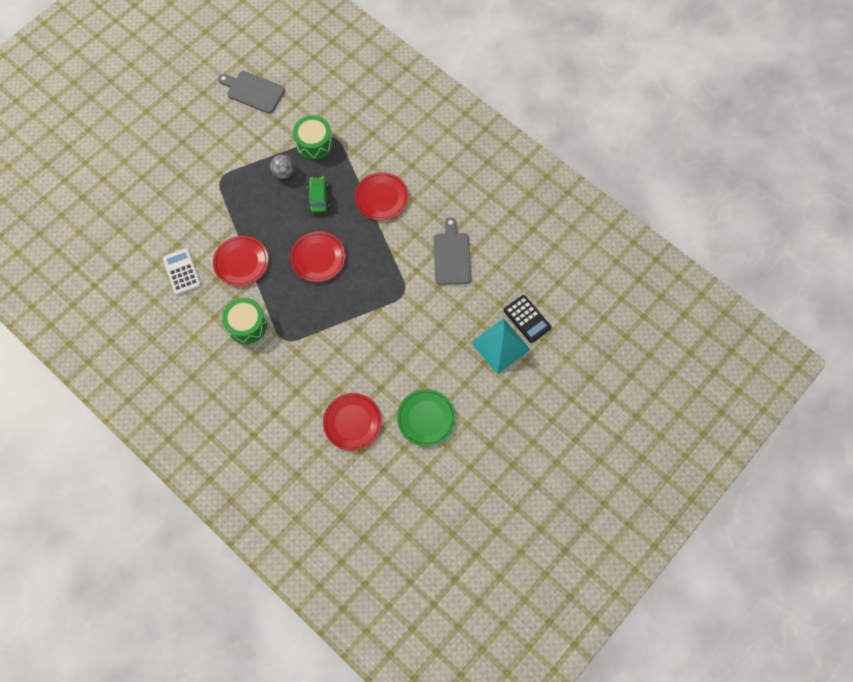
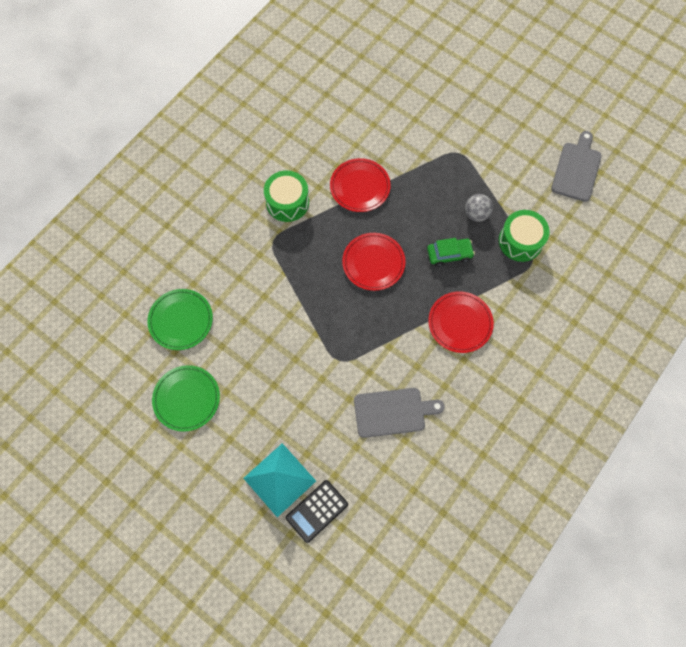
camera: 85 degrees right, 0 degrees up
white calculator [163,248,201,295] -> none
red plate [323,393,382,451] -> green plate [147,289,213,350]

